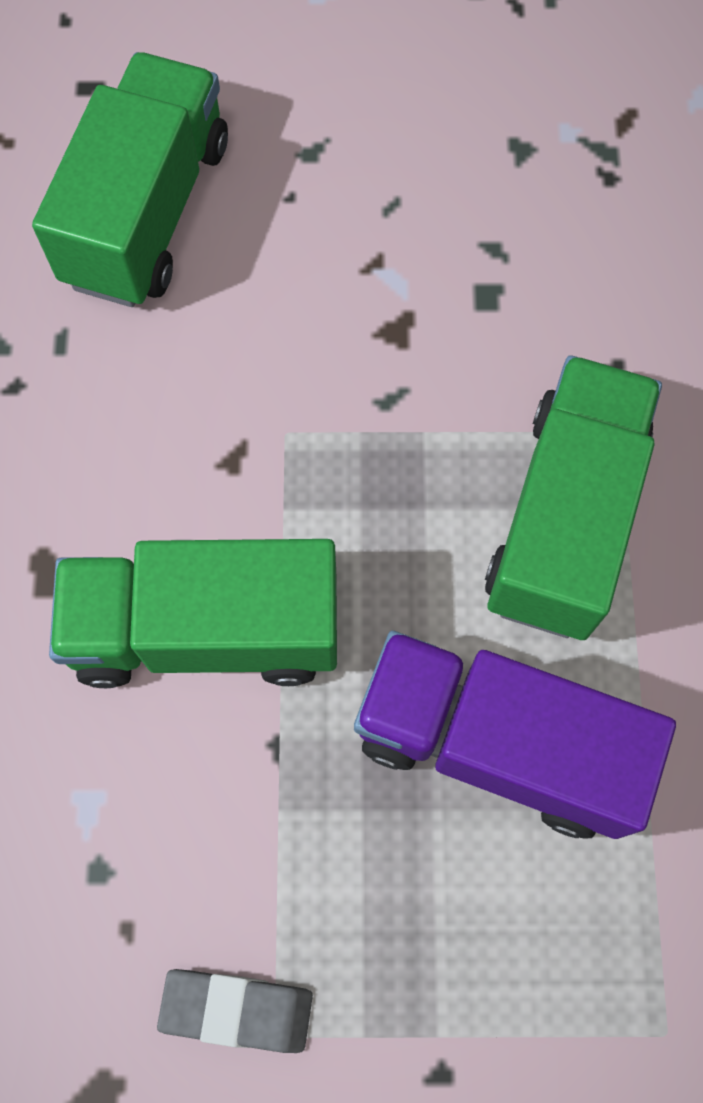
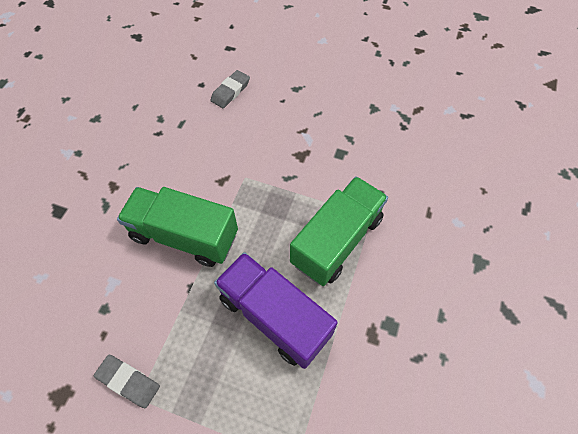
camera: 20 degrees right, 10 degrees down
green truck [32,52,228,307] -> grey eraser [210,70,250,108]

